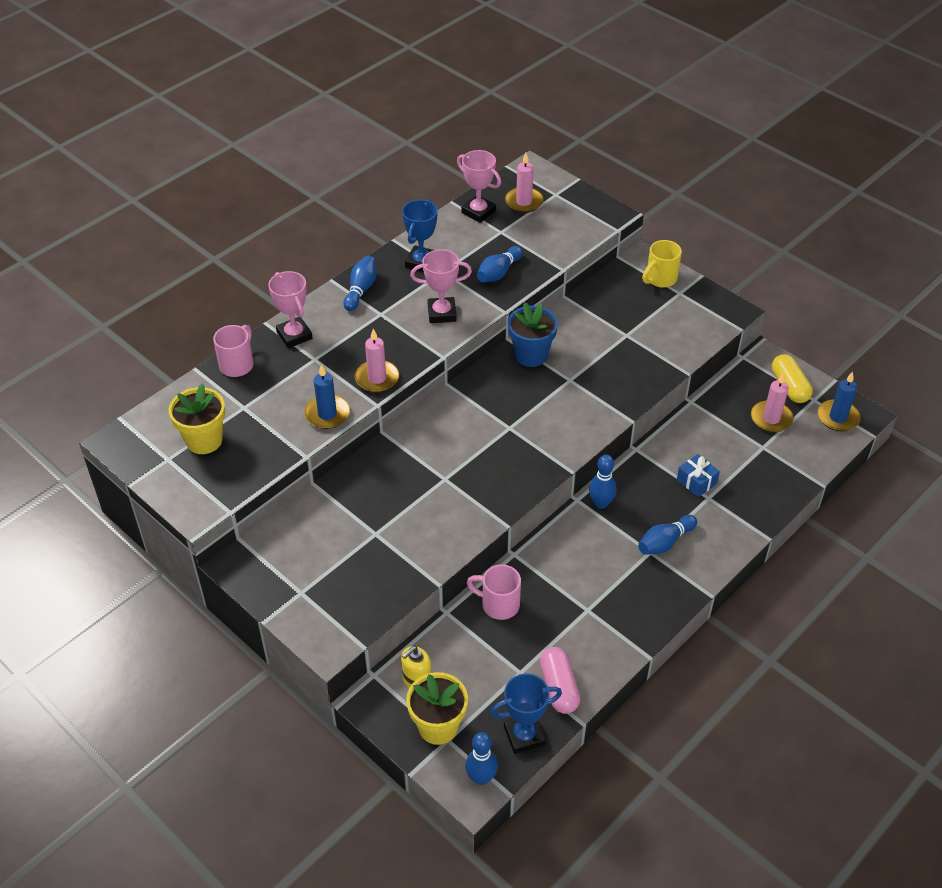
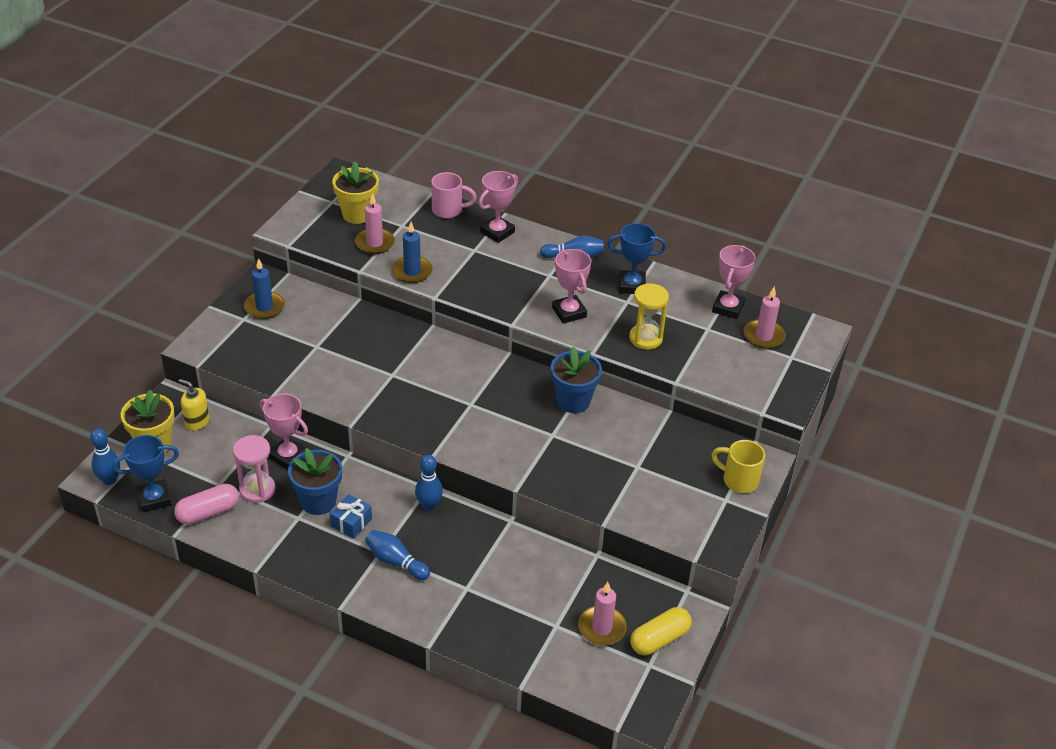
camera: 70 degrees right, 5 degrees down
pink candle [355,329,399,392] -> pink candle moved to [355,193,395,254]
pink mug [466,564,521,620] -> pink trophy [259,393,308,470]
blue bowling pin [477,246,523,282] -> yellow hourglass [629,283,669,350]
blue trophy [490,674,562,754] -> blue trophy turned 75 degrees counterclockwise [112,435,179,512]
blue gift [677,454,720,497] -> blue gift moved to [330,494,372,539]
blue candle [817,372,861,431] -> blue candle moved to [244,258,285,319]
none -> pink hourglass [233,435,275,503]
none -> blue flower pot [288,448,342,515]

